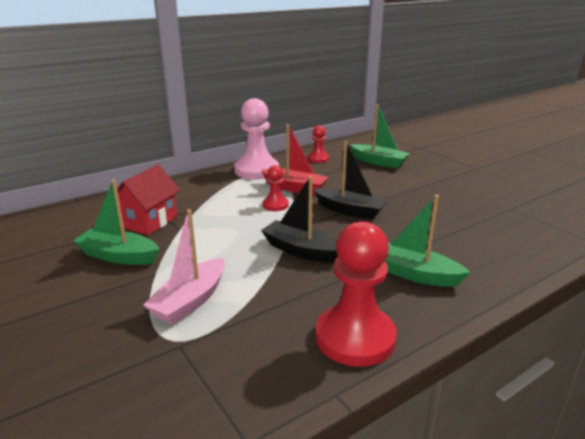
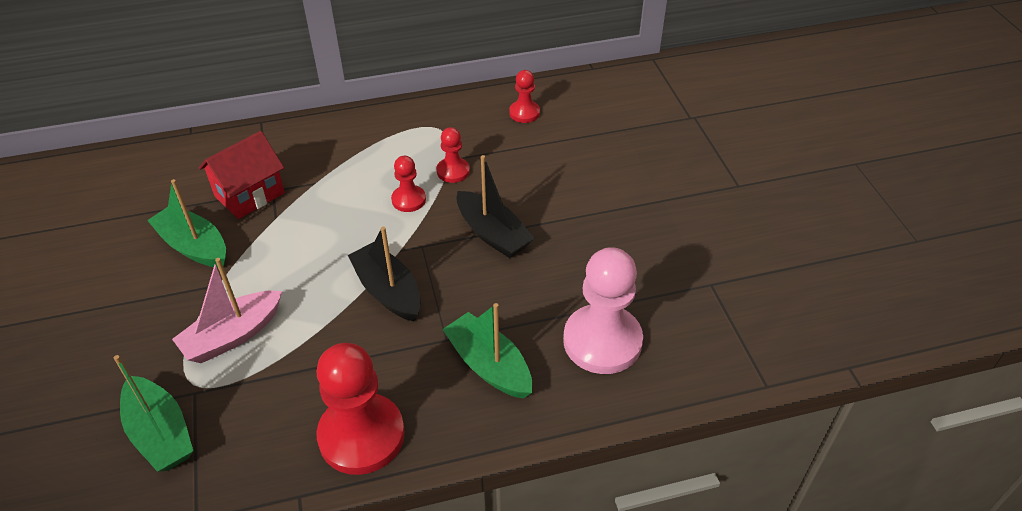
camera: 20 degrees right, 20 degrees up
pink pawn [234,98,279,179] -> pink pawn moved to [563,247,643,374]
red boat [262,124,328,195] -> red pawn [436,127,470,183]
green boat [350,104,410,169] -> green boat moved to [114,355,193,472]

